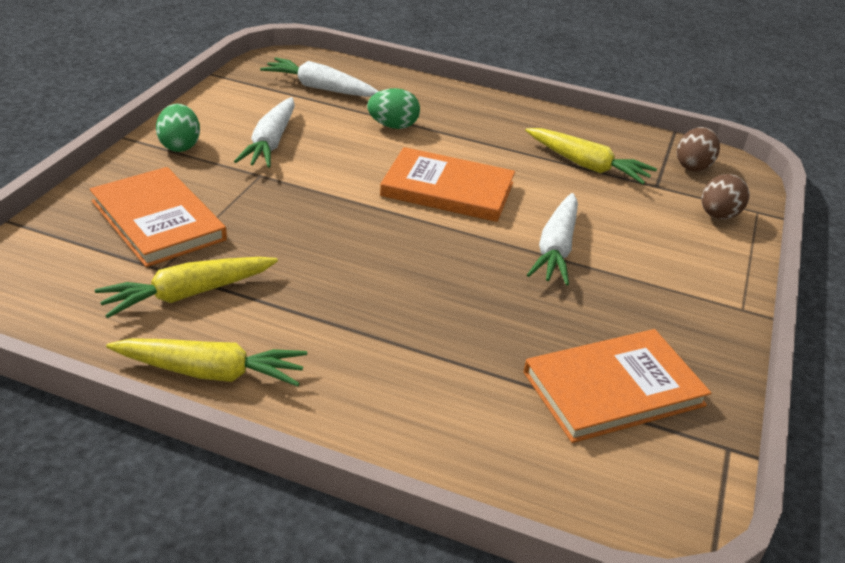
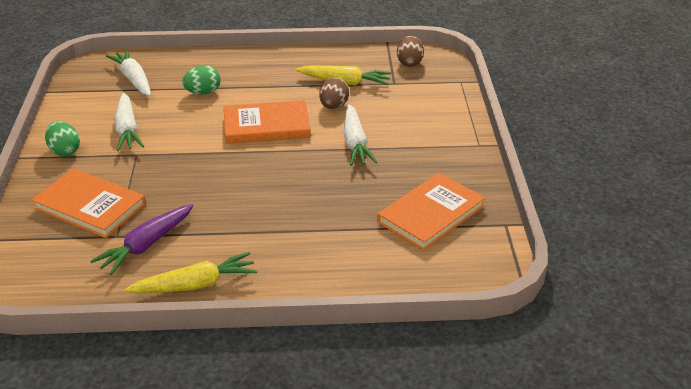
camera: 20 degrees left, 0 degrees up
yellow carrot [95,257,278,318] -> purple carrot [90,204,194,275]
white carrot [260,57,379,97] -> white carrot turned 60 degrees clockwise [106,50,151,96]
brown egg [702,174,750,219] -> brown egg moved to [319,78,349,109]

